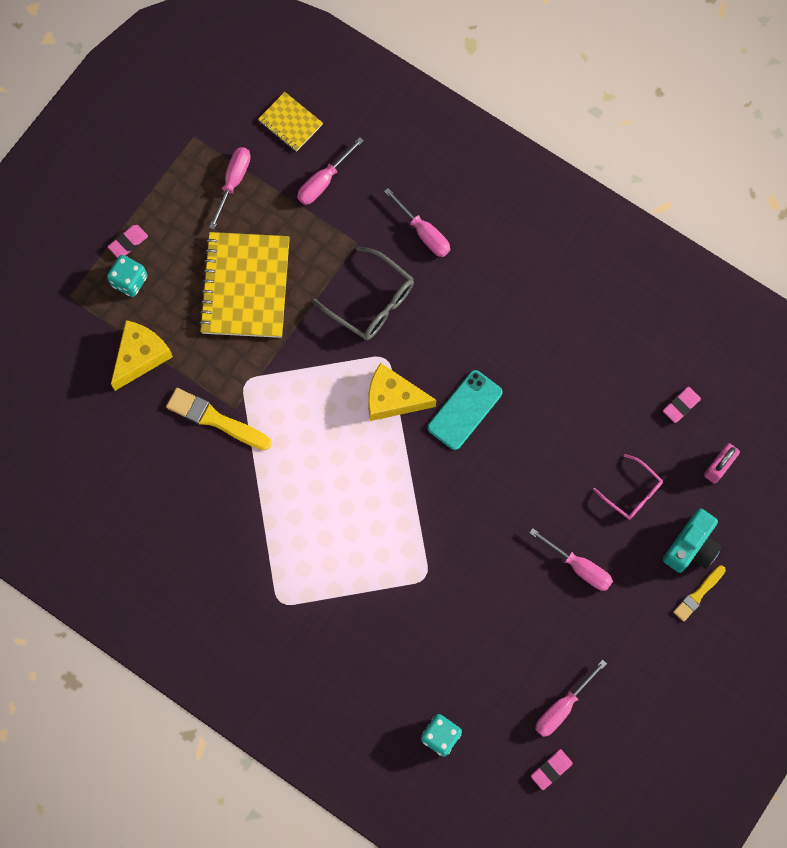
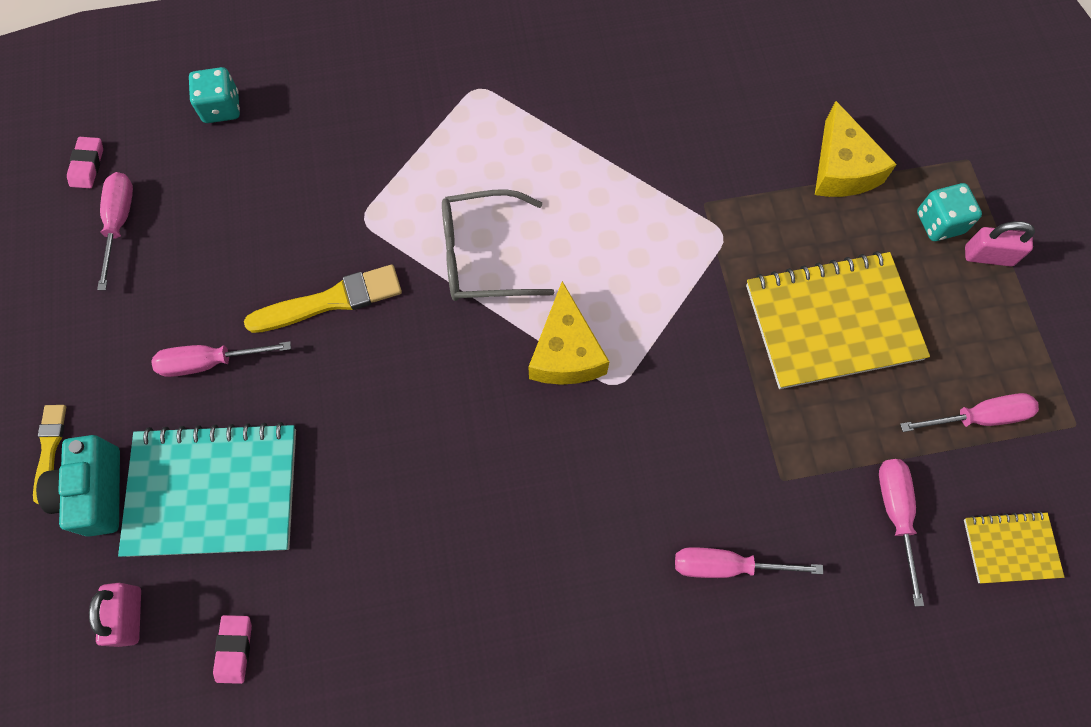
camera: 135 degrees right, 5 degrees down
pink eraser [107,225,148,258] -> pink padlock [965,221,1035,267]
yellow brush [166,388,272,450] -> yellow brush moved to [244,265,402,333]
yellow notebook [198,232,290,338] -> yellow notebook turned 60 degrees counterclockwise [746,251,930,389]
pink screwdriver [209,147,251,229] -> pink screwdriver turned 75 degrees counterclockwise [900,393,1039,432]
grey glasses [312,246,414,340] -> grey glasses moved to [442,189,555,301]
yellow cheese [368,363,436,421] -> yellow cheese turned 120 degrees clockwise [528,281,609,385]
turquoise phone [428,370,502,450] -> none
pink glasses [593,454,663,520] -> turquoise notebook [118,422,296,557]

